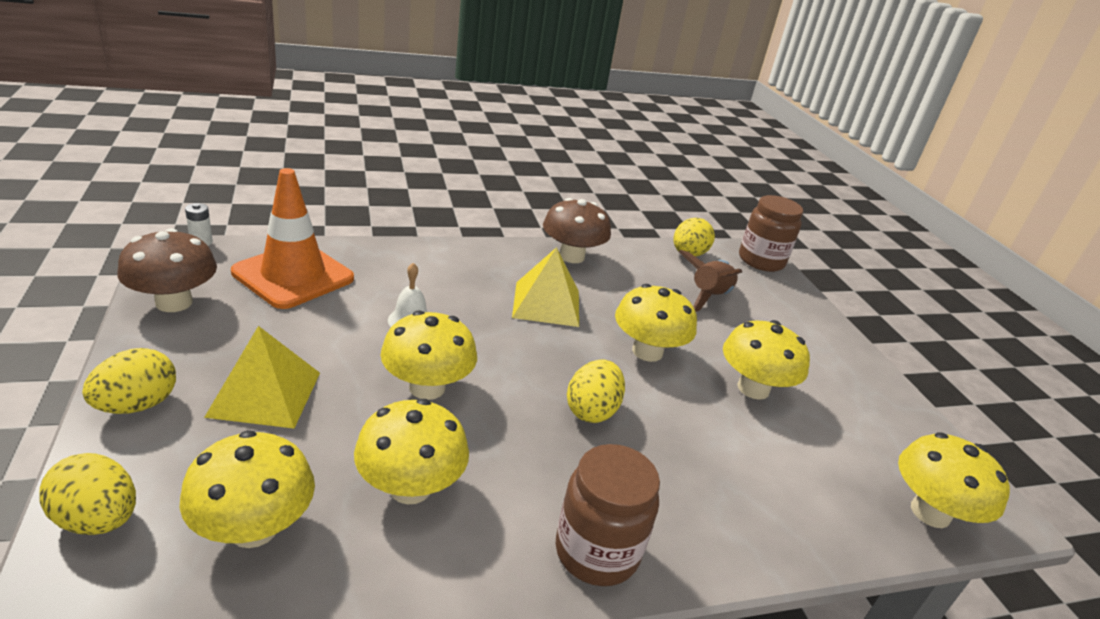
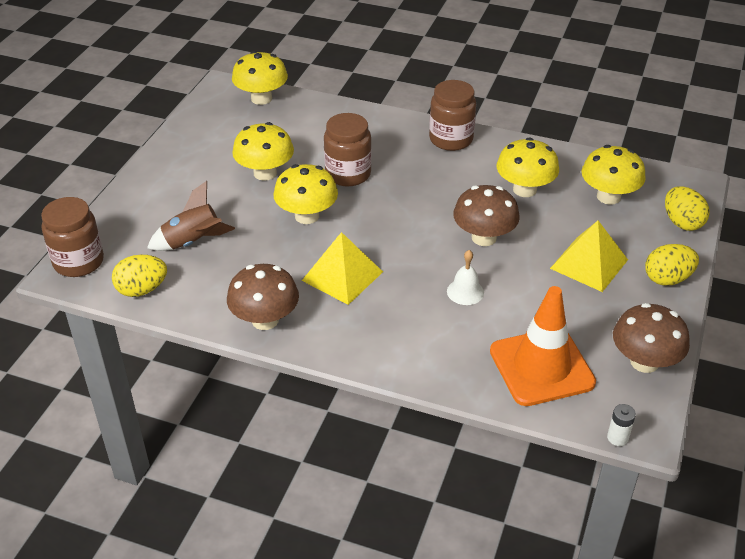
camera: 140 degrees left, 10 degrees up
yellow mushroom [381,310,477,400] -> brown mushroom [453,185,520,246]
yellow egg [567,359,625,423] -> none
none -> brown jar [324,113,372,186]

